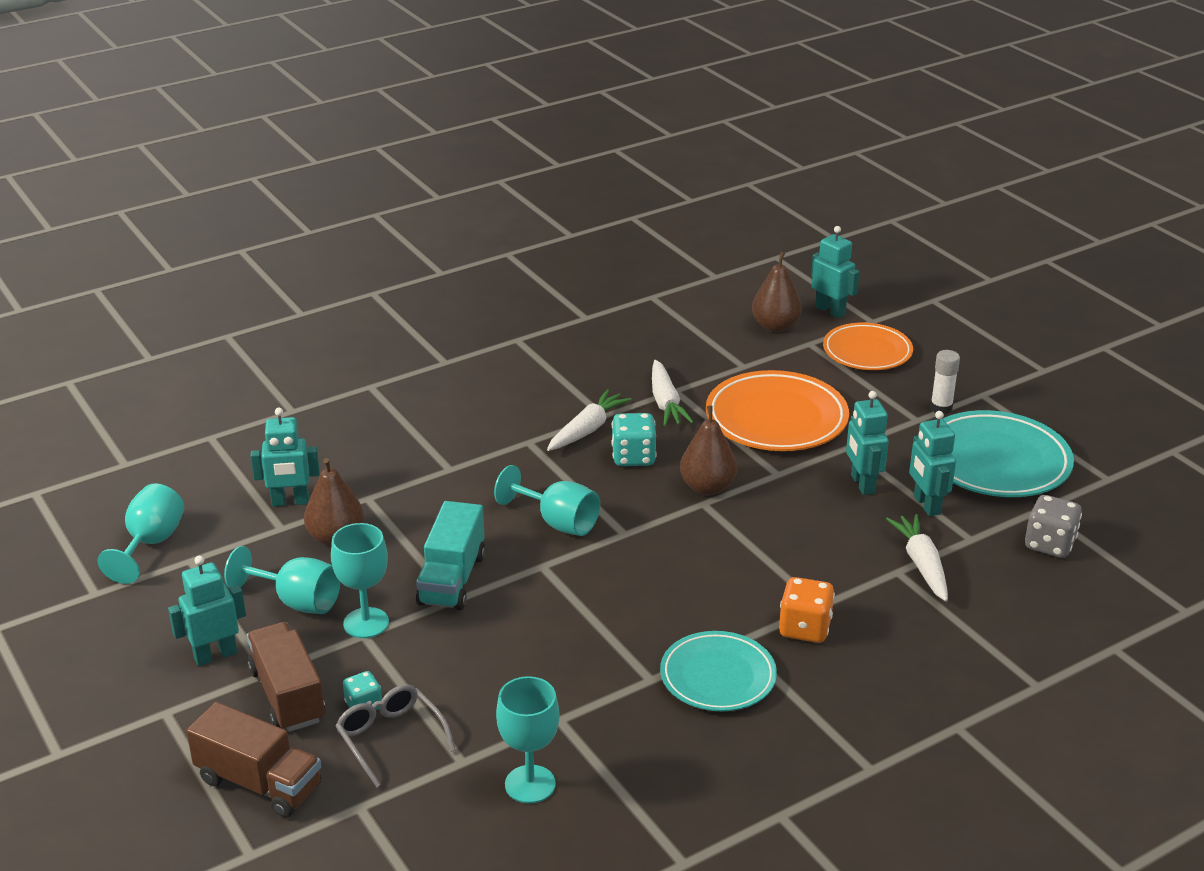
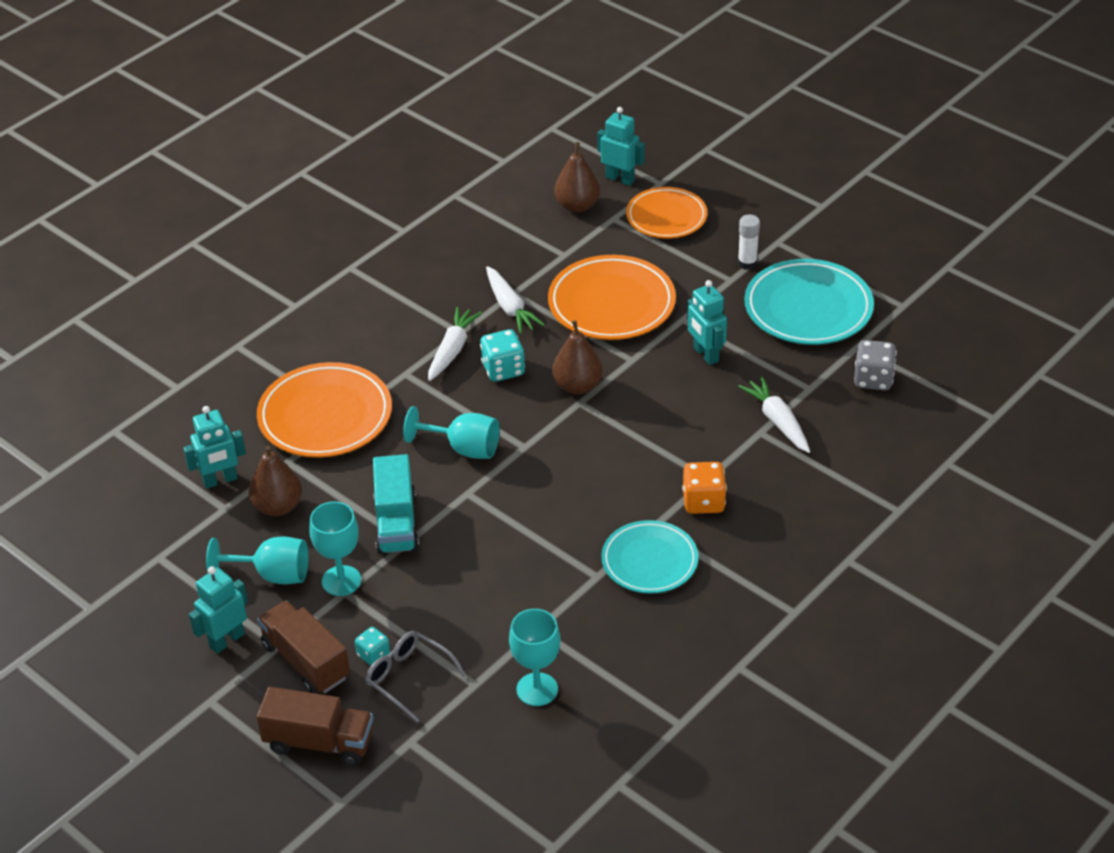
camera: 15 degrees left, 10 degrees up
turquoise goblet [98,483,184,584] -> none
turquoise robot [909,411,956,516] -> none
none -> orange plate [257,362,392,458]

